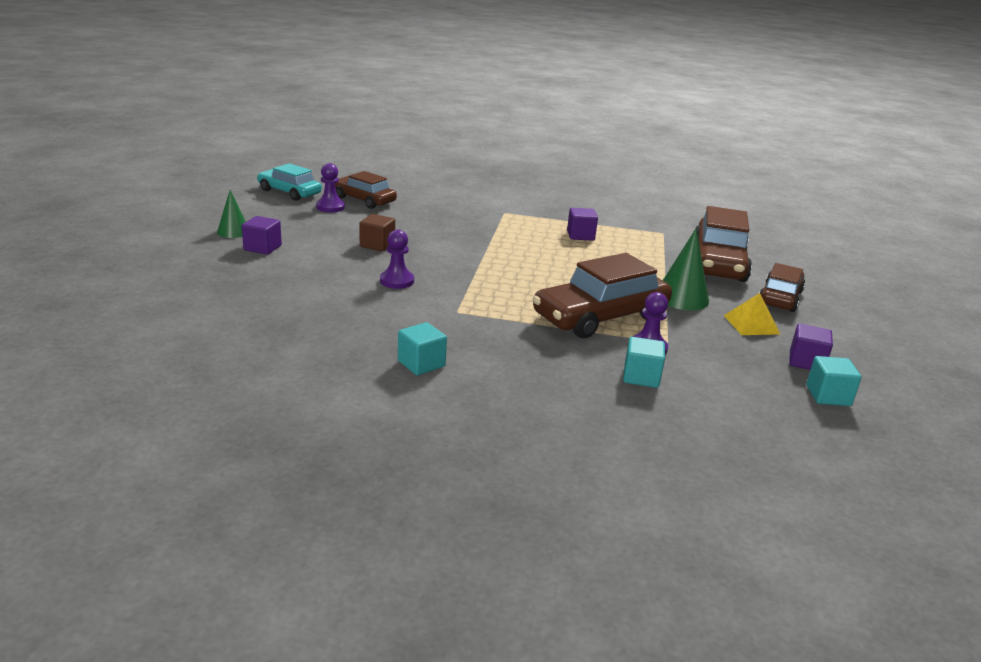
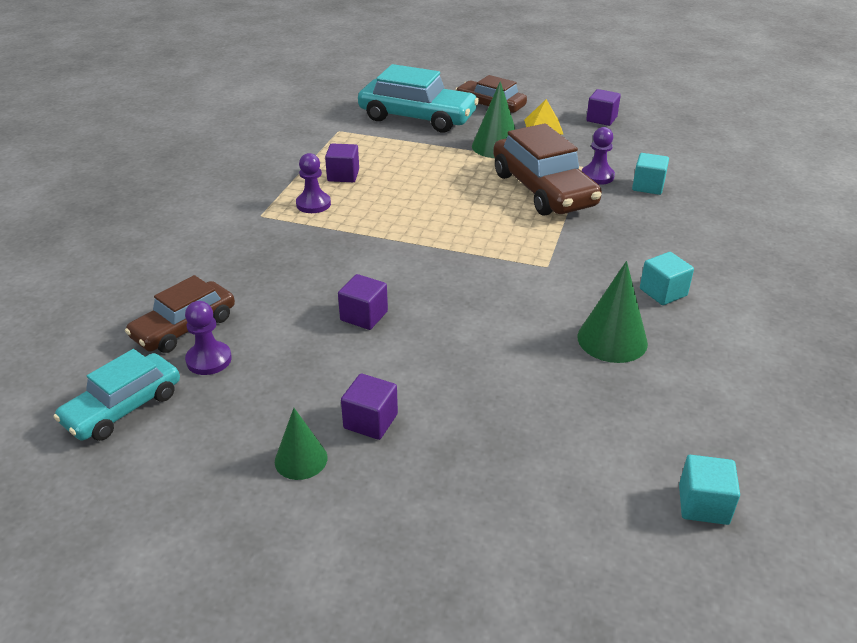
camera: 80 degrees left, 10 degrees up
brown cube [359,214,395,251] -> purple cube [338,274,388,330]
purple pawn [380,229,414,289] -> purple pawn moved to [296,153,331,213]
brown car [695,206,752,282] -> turquoise car [358,64,479,133]
turquoise cube [806,356,862,406] -> turquoise cube moved to [679,455,740,525]
none -> green cone [578,261,648,363]

